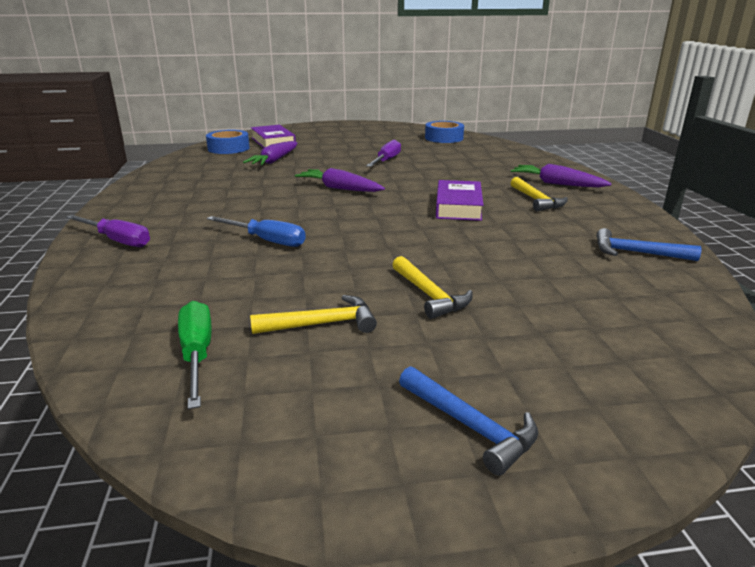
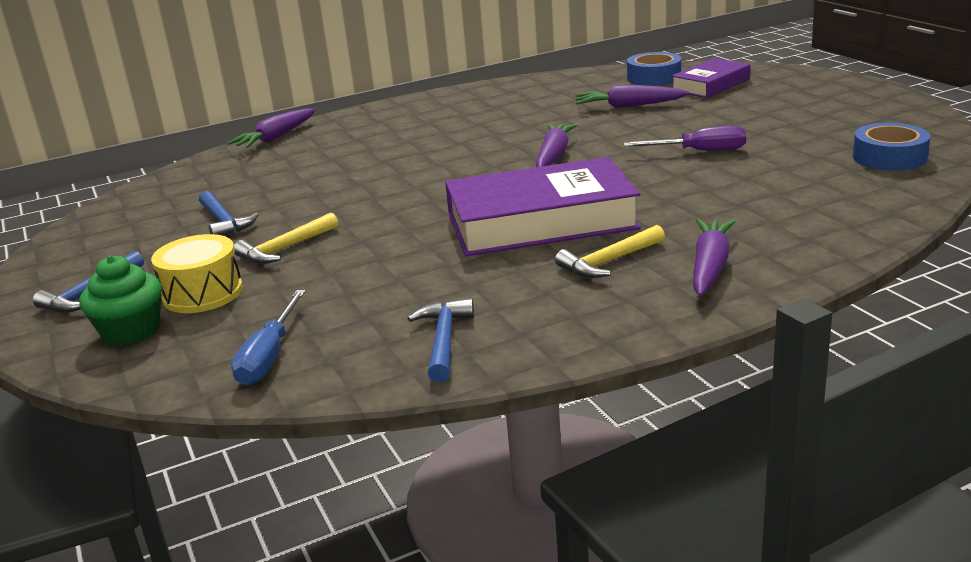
camera: 75 degrees right, 0 degrees up
purple screwdriver [66,215,150,247] -> none
green screwdriver [178,301,211,409] -> none
blue screwdriver [207,216,306,247] -> blue screwdriver moved to [231,290,306,385]
yellow hammer [250,295,377,334] -> blue hammer [199,191,259,236]
purple book [436,180,483,221] -> purple book [445,157,641,256], size x1.77
none -> green cupcake [80,255,162,345]
none -> yellow drum [151,234,243,313]
none -> purple carrot [227,108,315,148]

